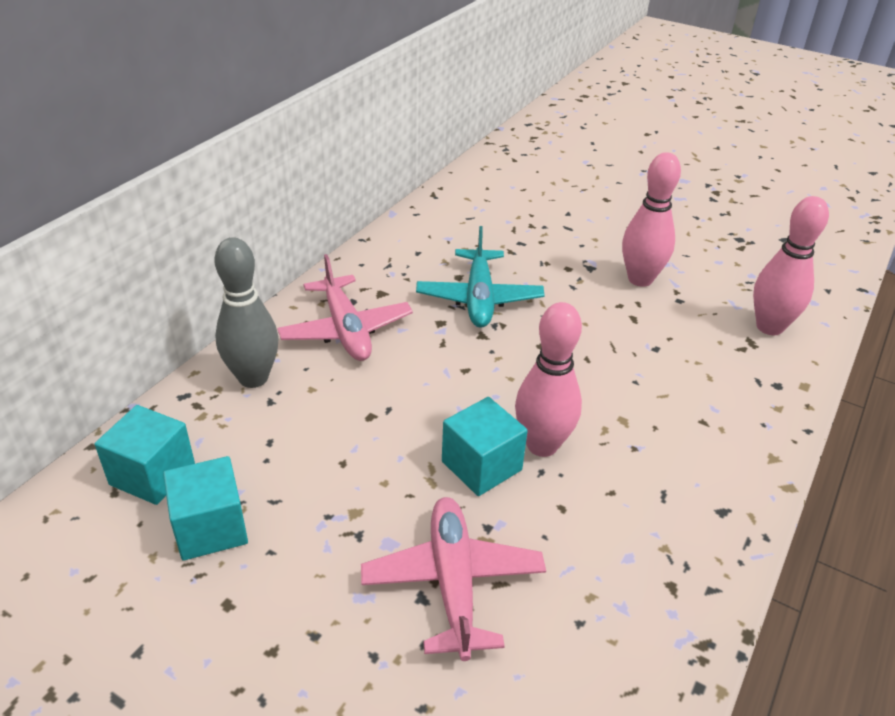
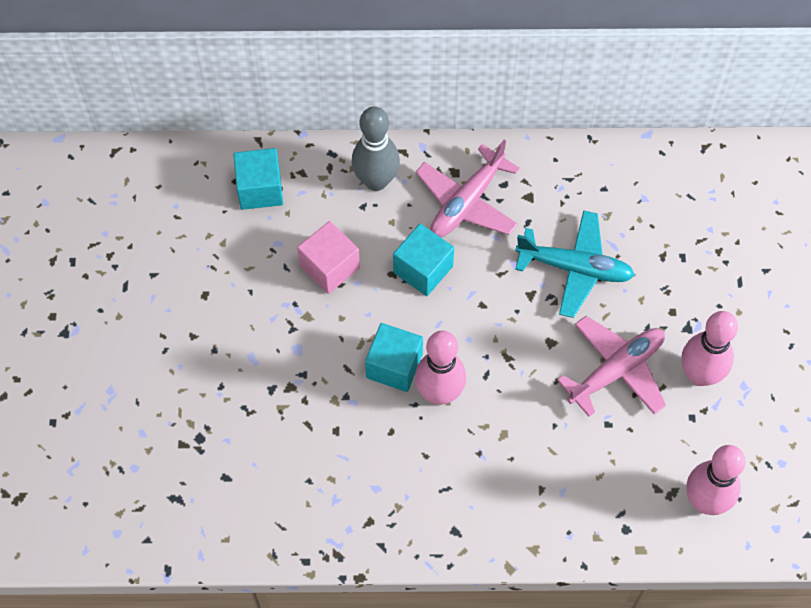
camera: 60 degrees right, 25 degrees up
turquoise cube [163,456,248,561] -> turquoise cube moved to [393,224,454,296]
pink plane [361,497,546,661] -> pink plane moved to [557,316,666,417]
turquoise plane [416,226,545,328] -> turquoise plane turned 135 degrees counterclockwise [515,210,635,318]
none -> pink cube [297,221,360,294]

